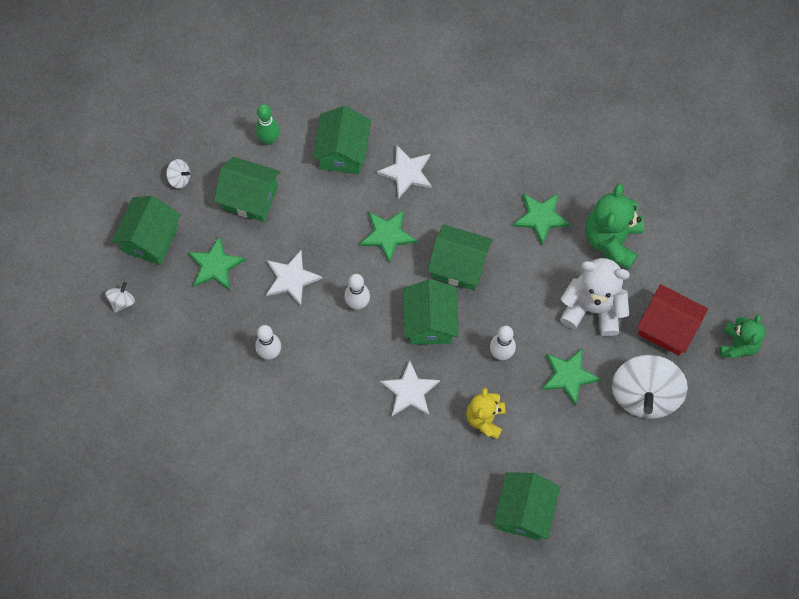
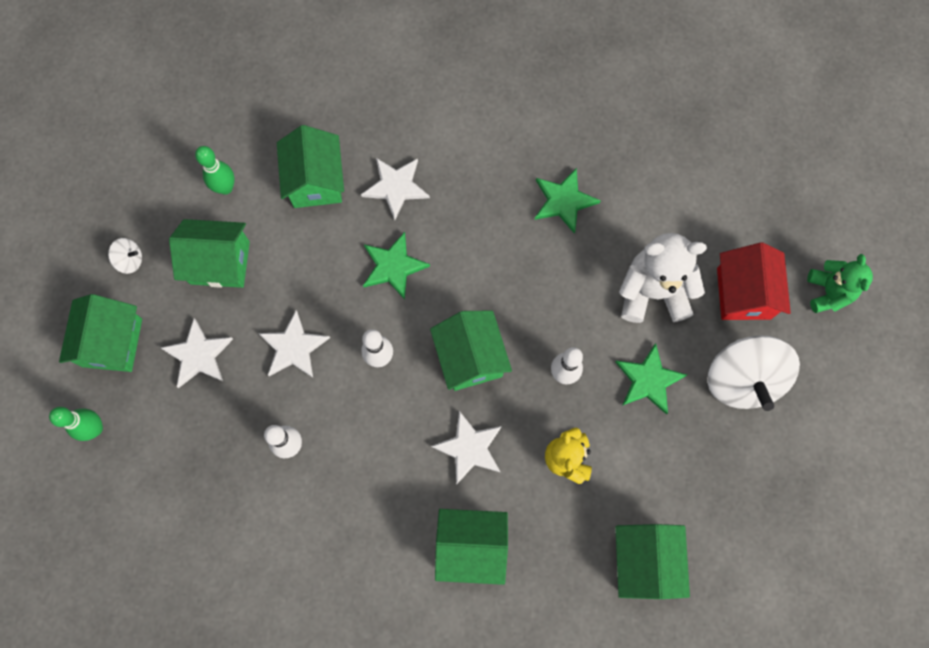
camera: 15 degrees left, 5 degrees up
white spinning top [105,282,135,313] -> green bowling pin [49,407,103,441]
green star [188,236,246,291] -> white star [161,318,233,388]
green house [428,224,493,290] -> green house moved to [435,509,508,585]
green teddy bear [585,183,644,269] -> none
red house [637,284,708,356] -> red house turned 75 degrees clockwise [717,243,791,320]

